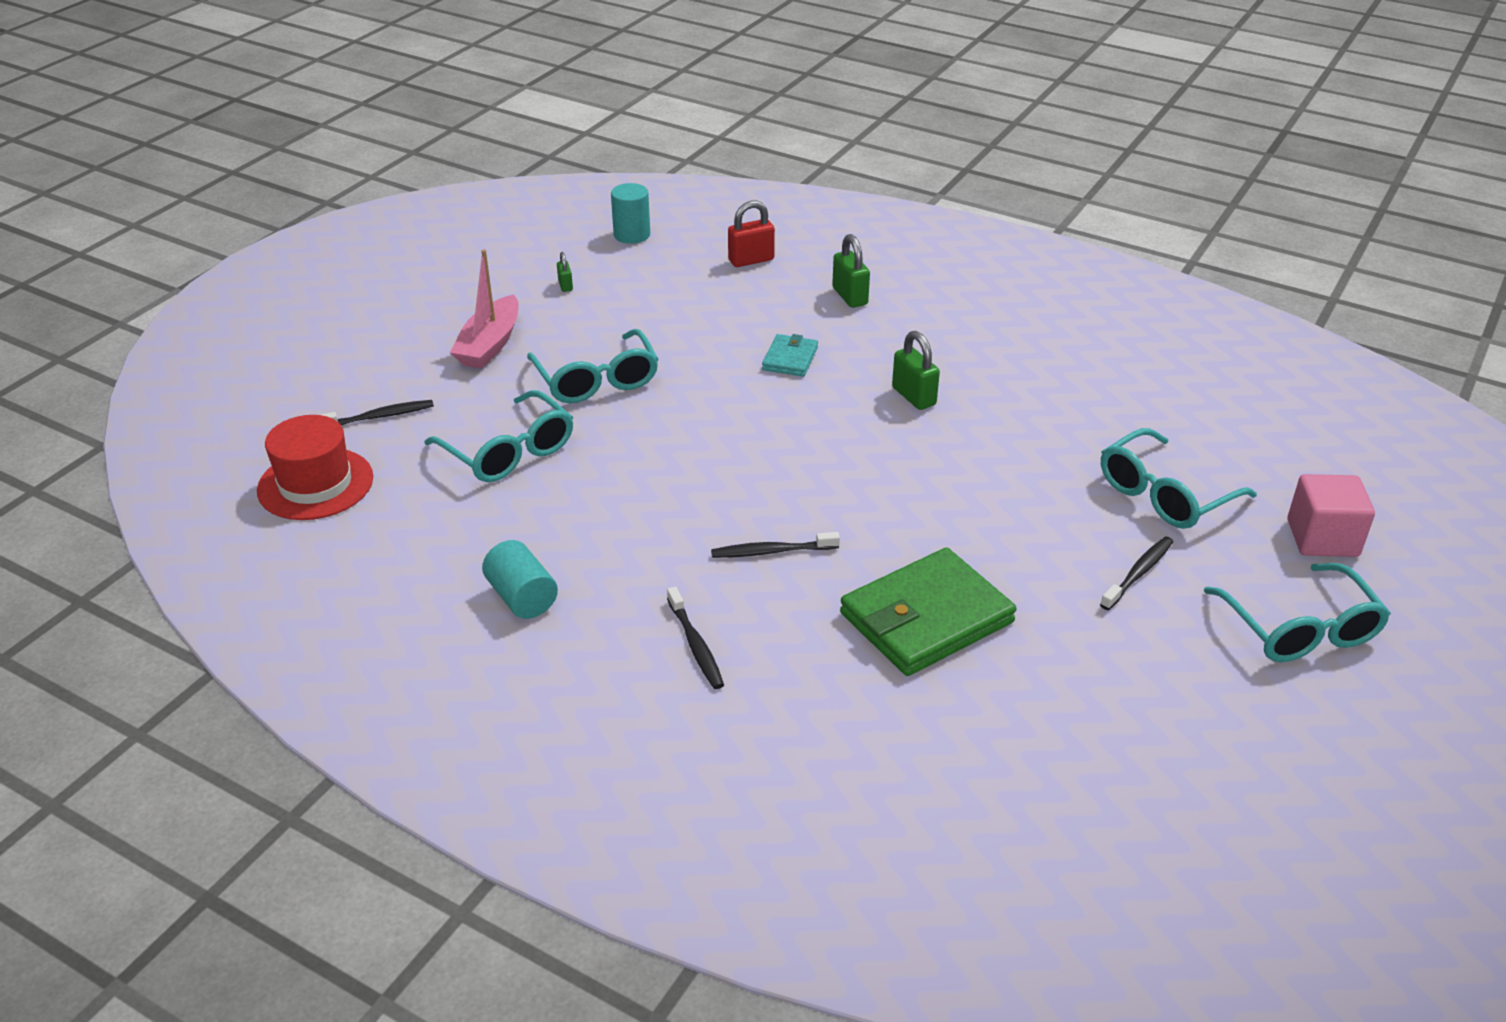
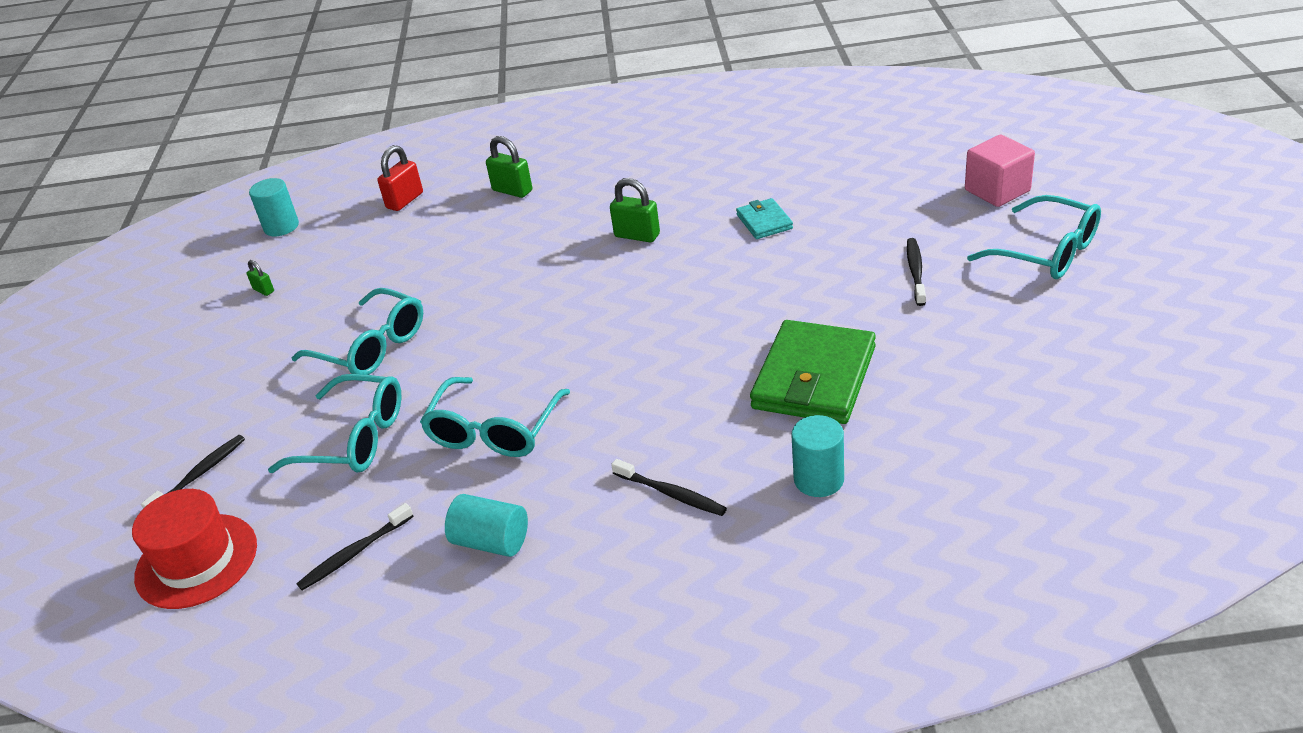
camera: 30 degrees left, 0 degrees up
pink boat [450,249,519,369] -> none
black toothbrush [711,532,840,558] -> black toothbrush moved to [297,503,413,590]
turquoise wallet [762,334,818,377] -> turquoise wallet moved to [736,198,793,239]
turquoise glasses [1101,428,1257,529] -> turquoise glasses moved to [420,377,570,457]
none -> turquoise cylinder [791,415,844,497]

